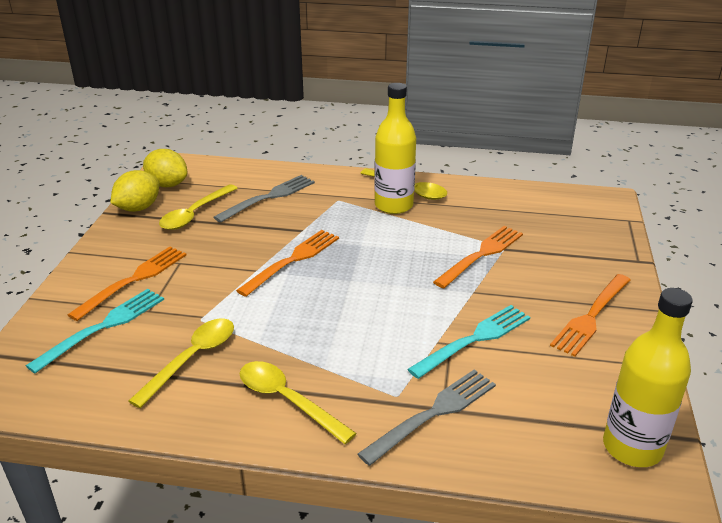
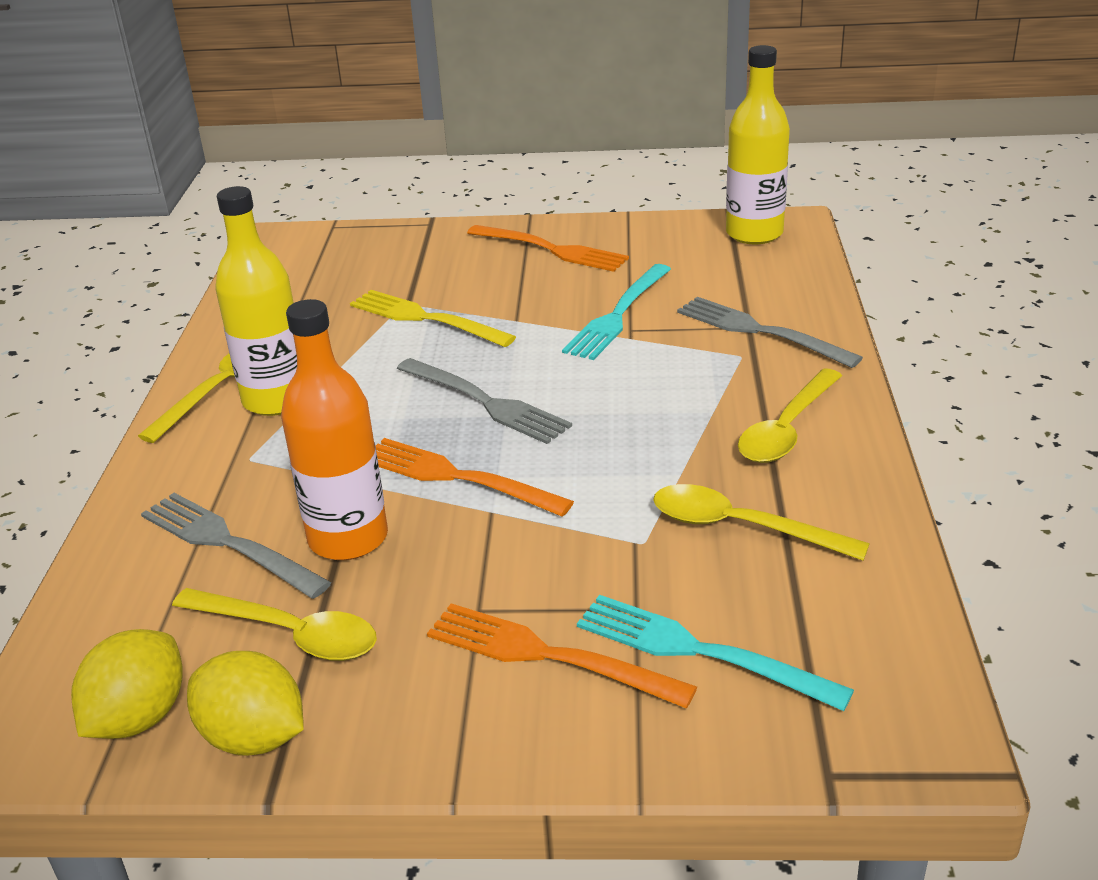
camera: 95 degrees left, 0 degrees up
turquoise fork [408,305,530,379] -> turquoise fork turned 105 degrees counterclockwise [562,264,671,360]
orange fork [433,226,523,288] -> yellow fork [350,290,516,347]
none -> orange bottle [281,299,388,560]
none -> grey fork [397,358,572,444]

